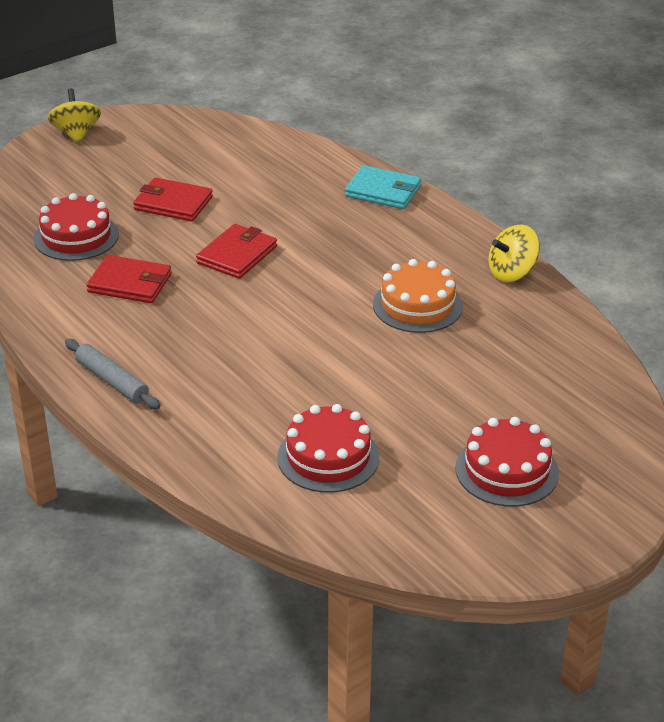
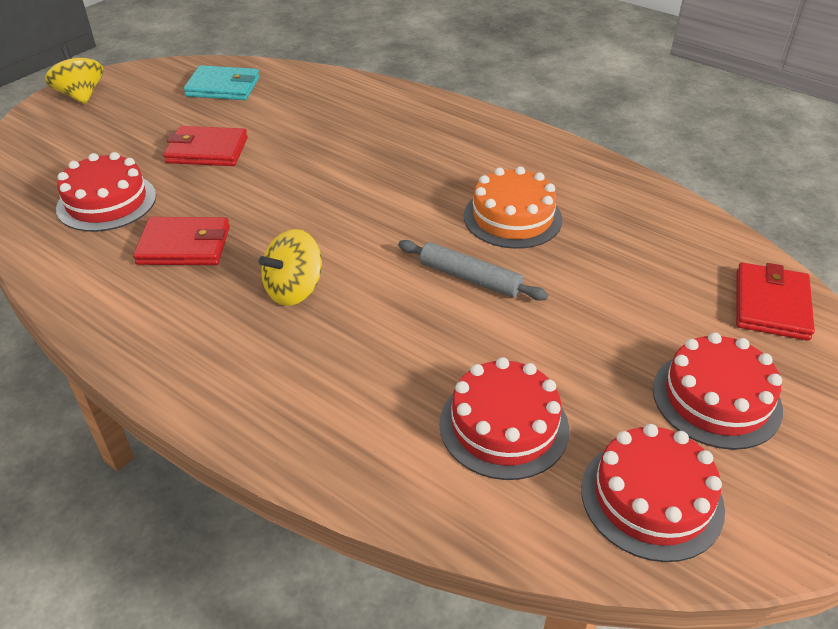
camera: 15 degrees left, 5 degrees up
grey rolling pin [65,339,160,409] -> grey rolling pin moved to [398,240,548,301]
red wallet [196,224,277,279] -> red wallet moved to [736,262,815,341]
turquoise wallet [345,165,421,209] -> turquoise wallet moved to [184,65,259,100]
yellow spinning top [488,225,540,282] -> yellow spinning top moved to [259,229,322,306]
none -> red cake [581,424,725,562]

